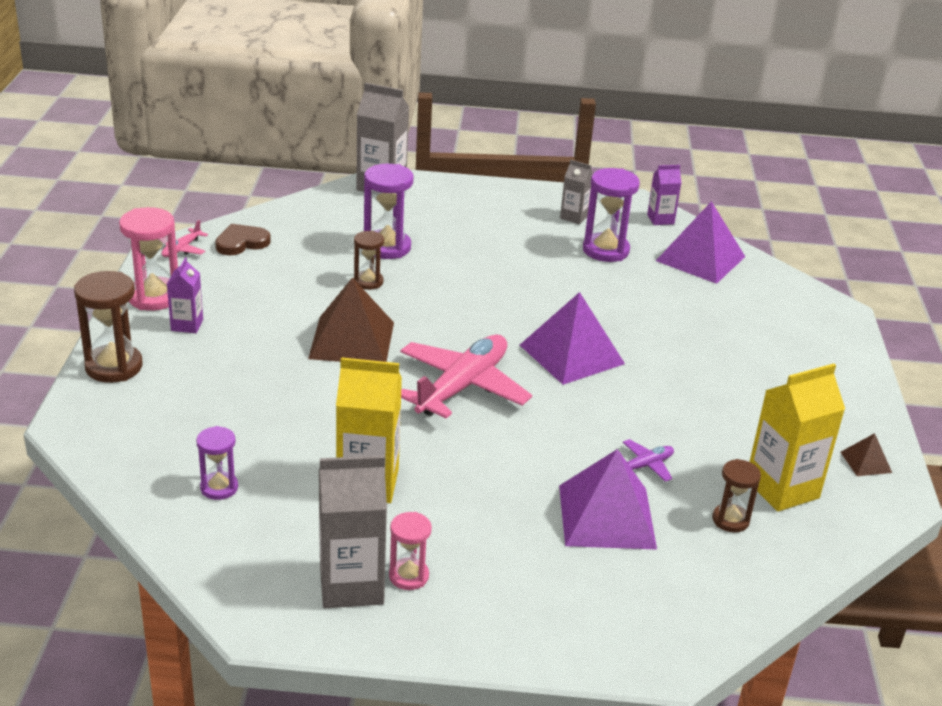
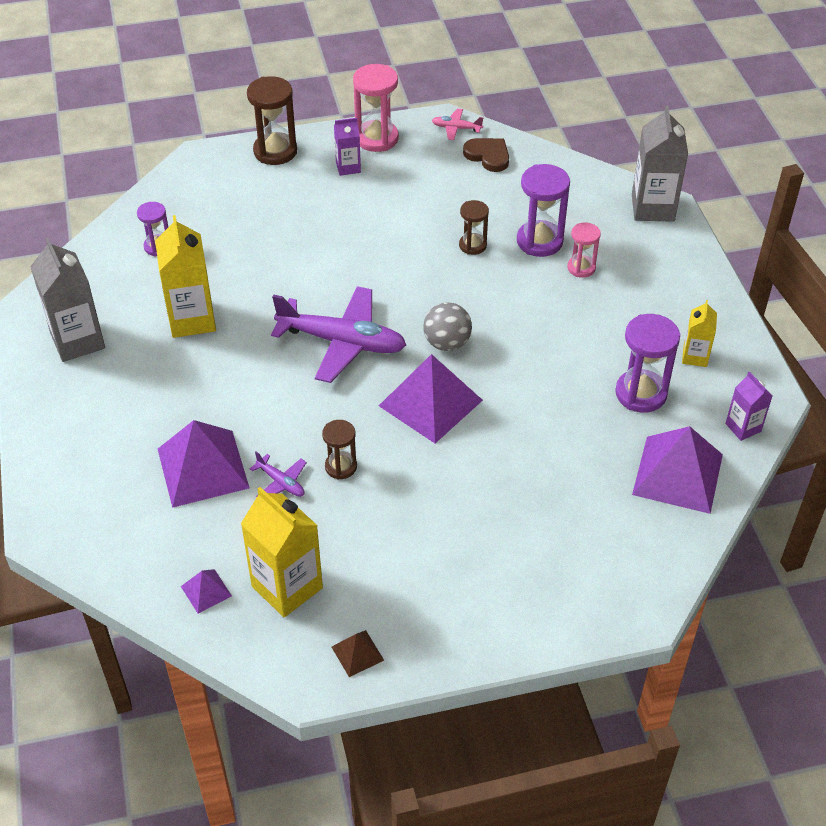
camera: 75 degrees right, 15 degrees up
brown pyramid [308,277,394,362] -> none
pink hourglass [389,512,432,590] -> pink hourglass moved to [567,222,601,278]
pink plane [400,335,532,419] -> purple plane [271,286,406,383]
grey carton [560,160,593,224] -> yellow carton [682,300,717,367]
brown hourglass [712,459,761,533] -> brown hourglass moved to [322,420,357,480]
none -> purple pyramid [181,569,232,614]
none -> grey ball [423,302,472,351]

